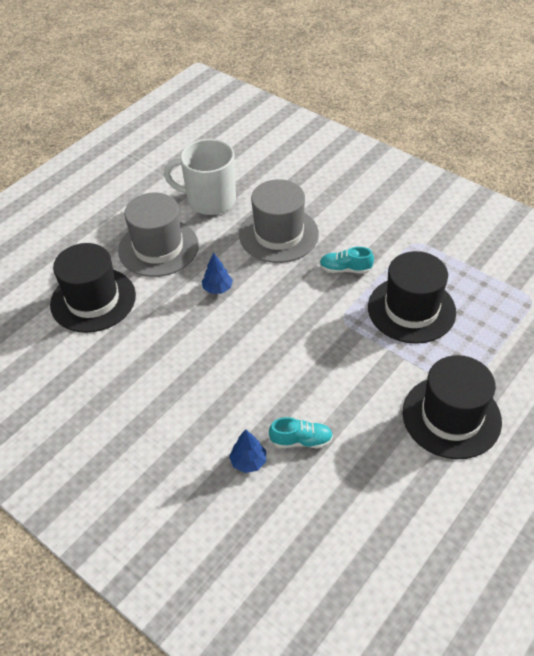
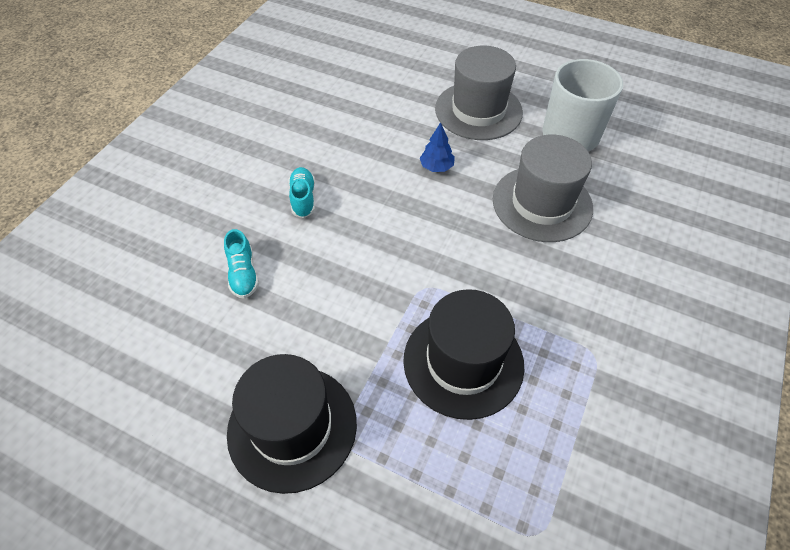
camera: 75 degrees right, 5 degrees up
black hat [50,243,136,333] -> none
blue tree [229,429,266,473] -> none
turquoise shoe [319,247,374,273] -> turquoise shoe moved to [289,167,315,218]

